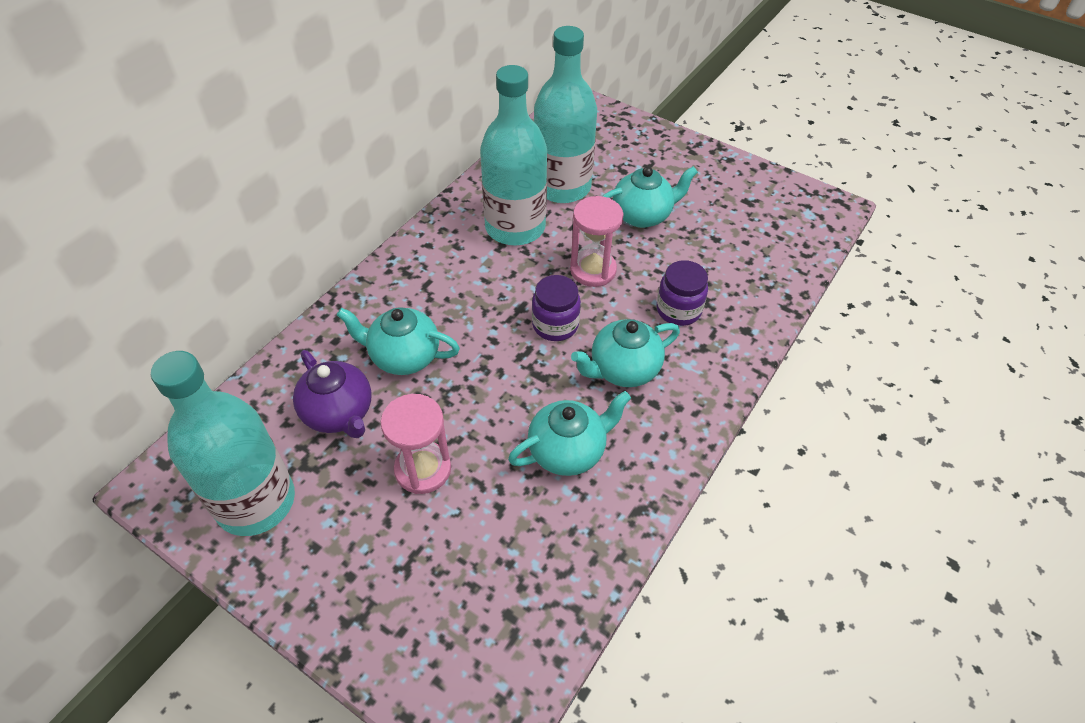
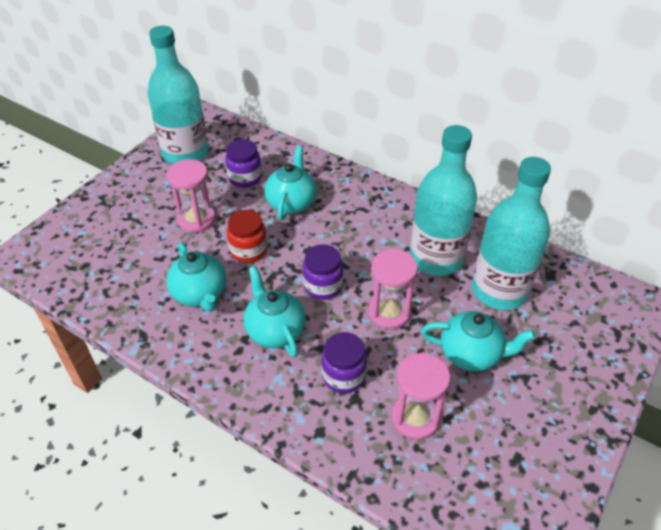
camera: 90 degrees right, 5 degrees down
purple teapot [293,350,372,438] -> purple jar [225,139,262,188]
turquoise teapot [603,166,698,228] -> turquoise teapot turned 60 degrees counterclockwise [421,311,536,371]
none -> red jar [227,210,267,263]
none -> pink hourglass [392,353,450,440]

